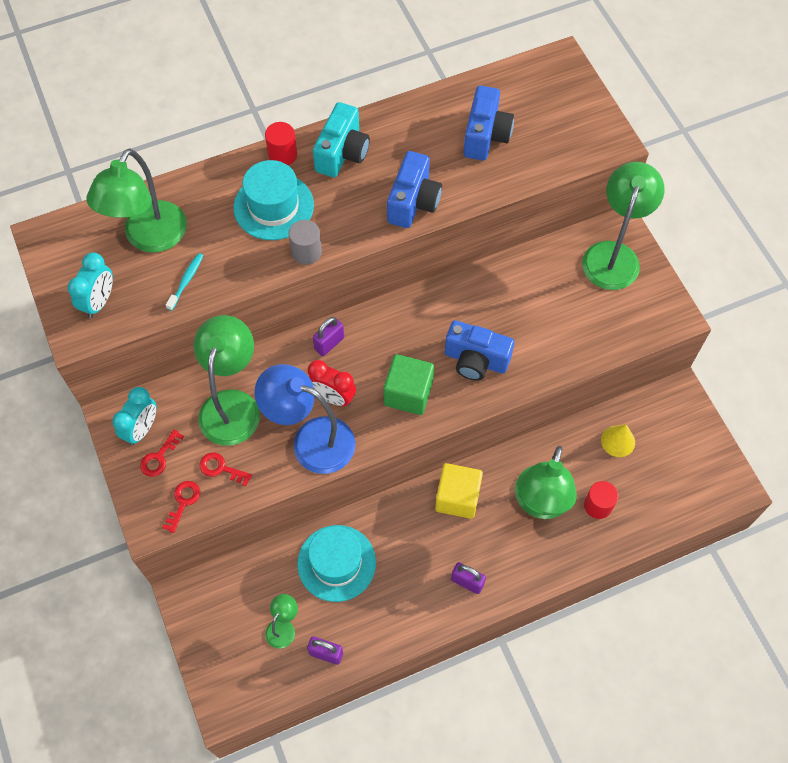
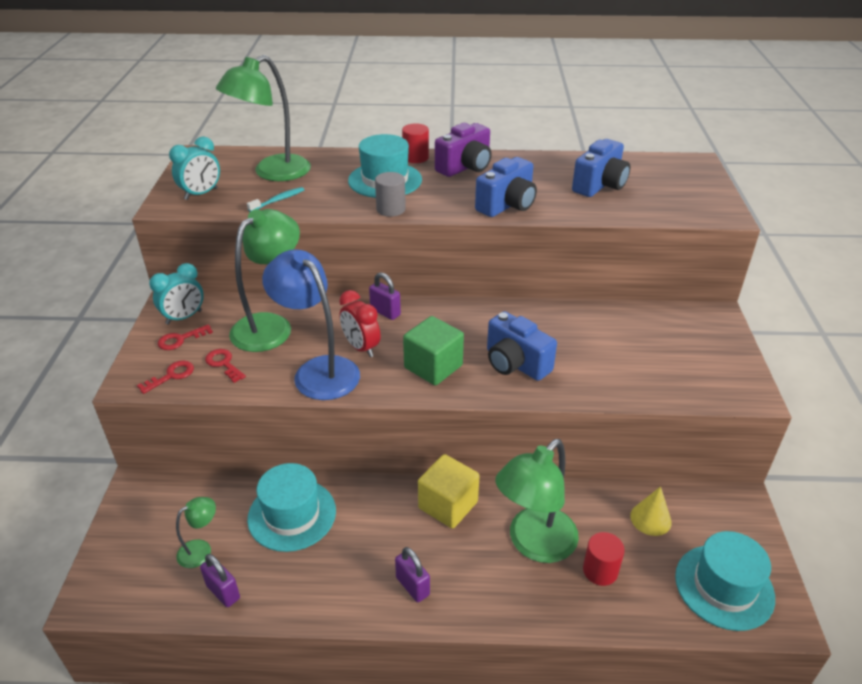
camera: 25 degrees right, 25 degrees down
turquoise camera [313,102,370,177] -> purple camera [435,123,492,177]
purple padlock [313,317,344,356] -> purple padlock turned 60 degrees clockwise [369,272,401,320]
green lamp [582,162,665,290] -> none
none -> turquoise hat [675,531,775,631]

